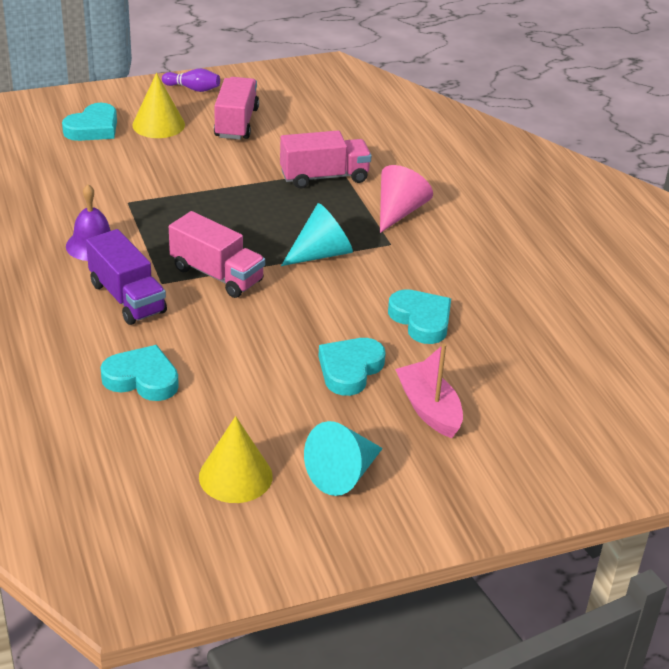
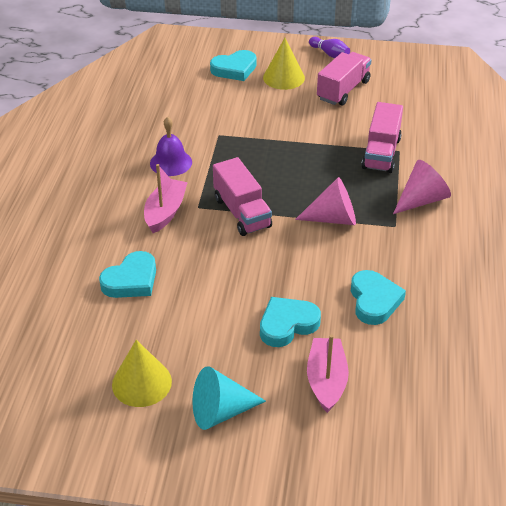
camera: 30 degrees right, 5 degrees up
purple truck [86,229,167,325] -> pink boat [144,164,188,233]
turquoise heart [100,345,179,401] -> turquoise heart turned 90 degrees clockwise [99,251,156,298]
pink truck [280,131,371,188] -> pink truck turned 90 degrees clockwise [361,102,403,173]
turquoise cone [281,203,353,266] -> pink cone [295,177,356,225]

